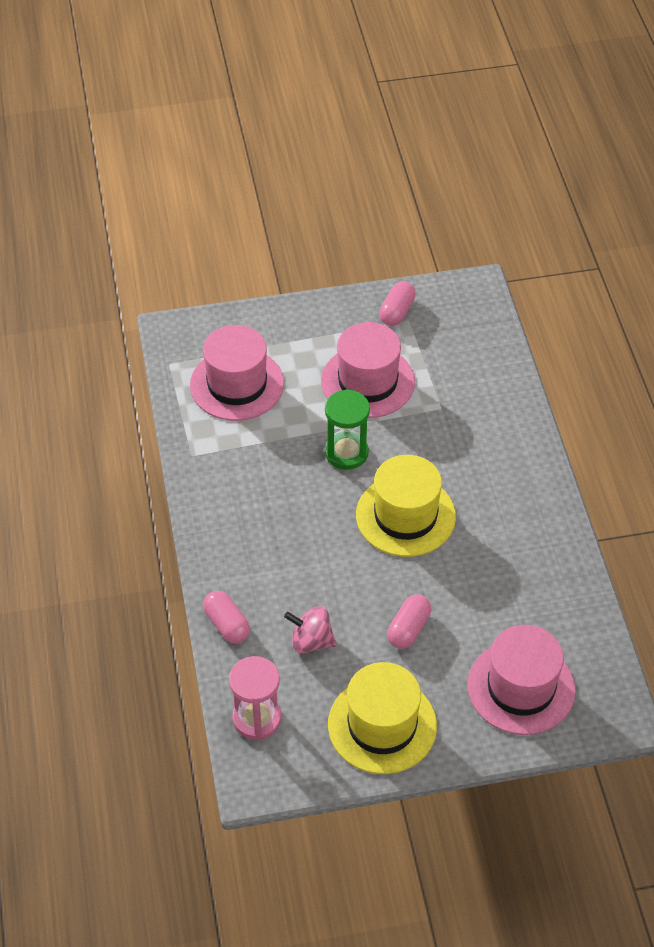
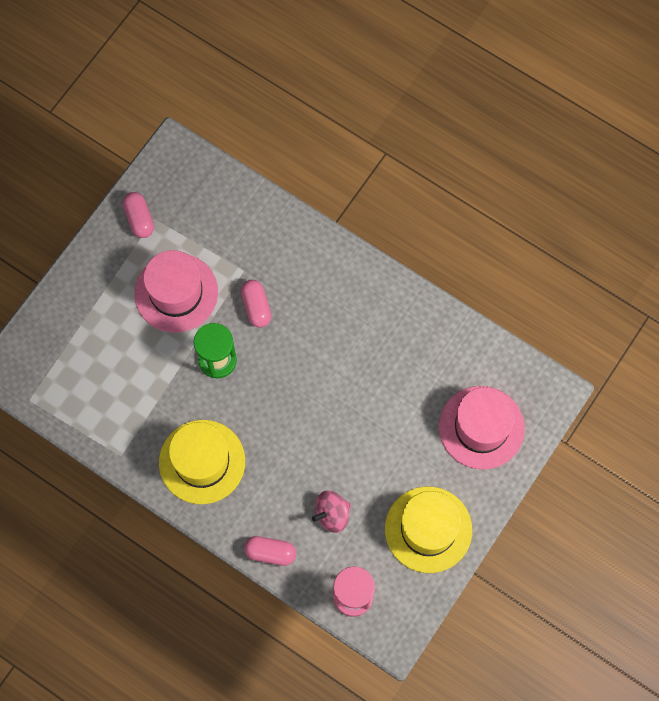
camera: 45 degrees left, 20 degrees up
pink hat [190,325,284,421] -> none
yellow hat [356,455,456,557] -> yellow hat moved to [159,420,245,504]
pink capsule [387,594,431,649] -> pink capsule moved to [241,280,271,328]

